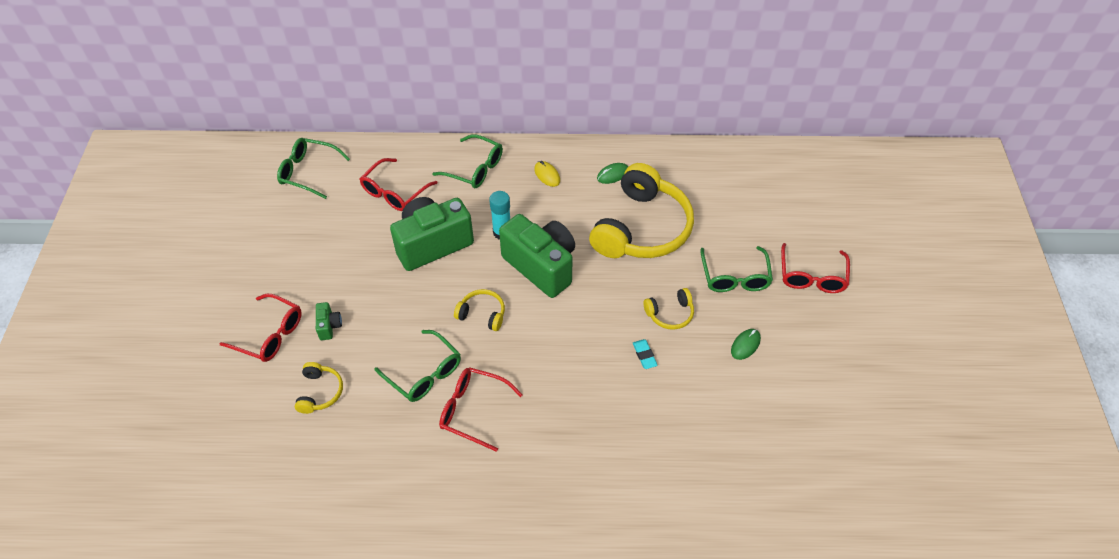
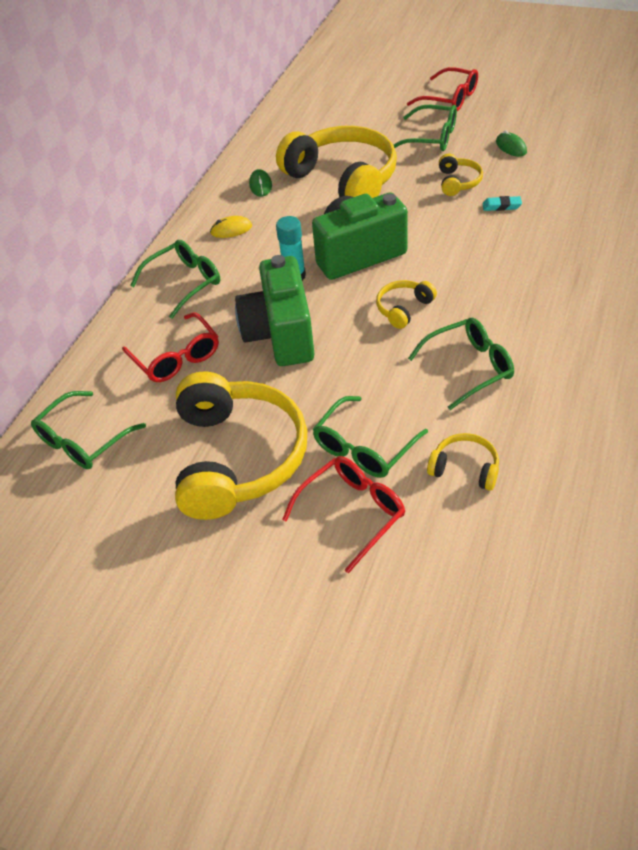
camera: 65 degrees left, 5 degrees down
green camera [316,302,342,340] -> green glasses [313,396,428,478]
red glasses [439,367,523,452] -> none
none -> yellow headphones [175,371,307,520]

